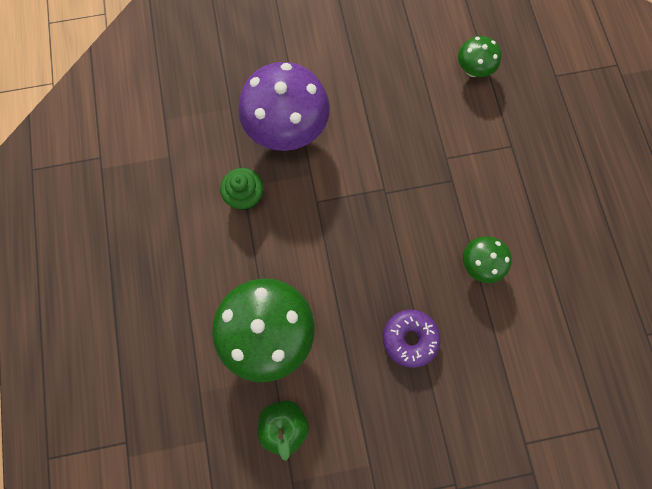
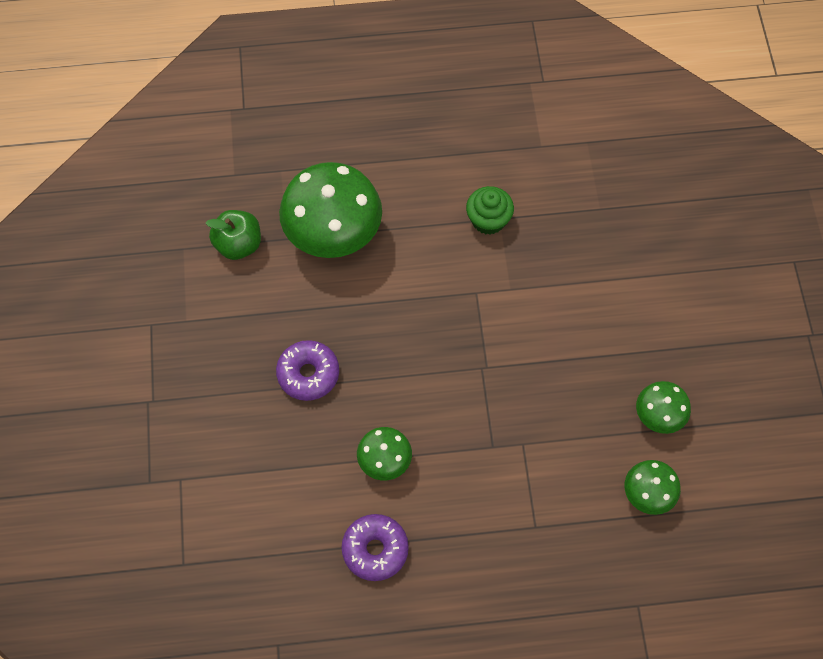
camera: 95 degrees right, 10 degrees down
purple mushroom [238,62,330,151] -> none
none -> purple donut [342,514,409,581]
none -> green mushroom [636,381,691,434]

